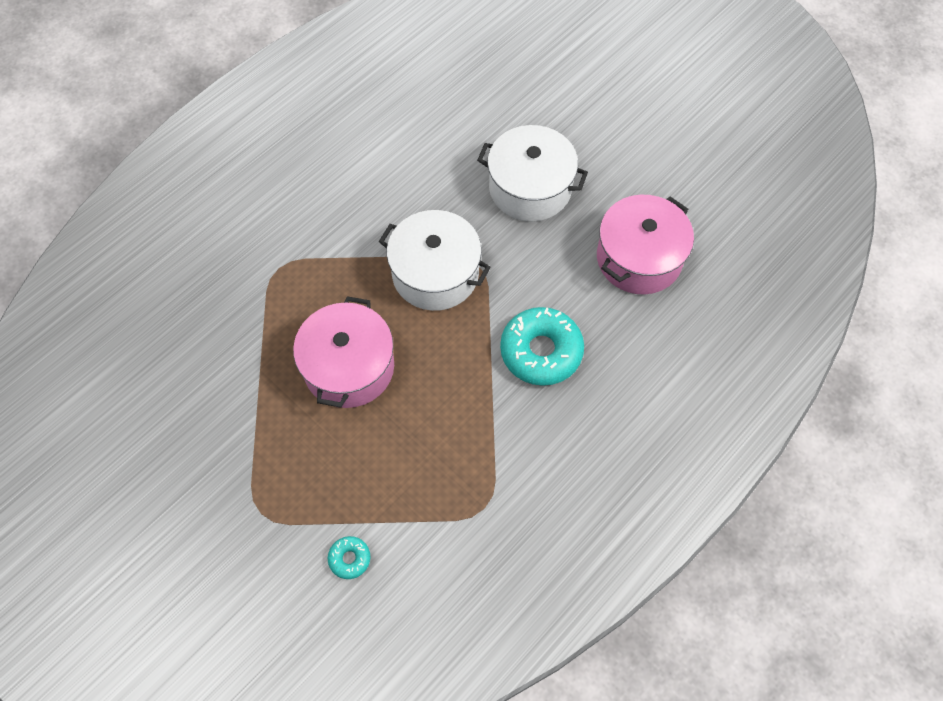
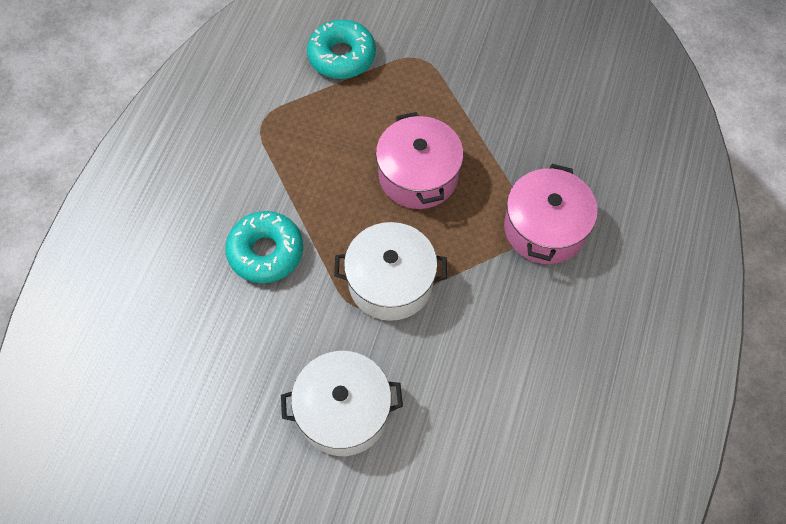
camera: 155 degrees right, 0 degrees up
turquoise donut [328,536,370,579] -> turquoise donut [307,19,376,79], size x2.16
pink pot [597,195,694,294] -> pink pot moved to [504,164,598,264]

